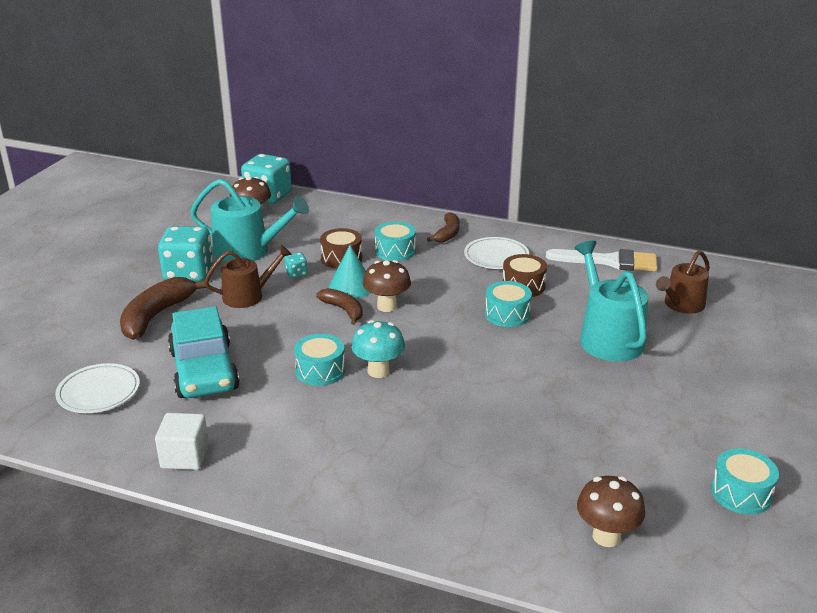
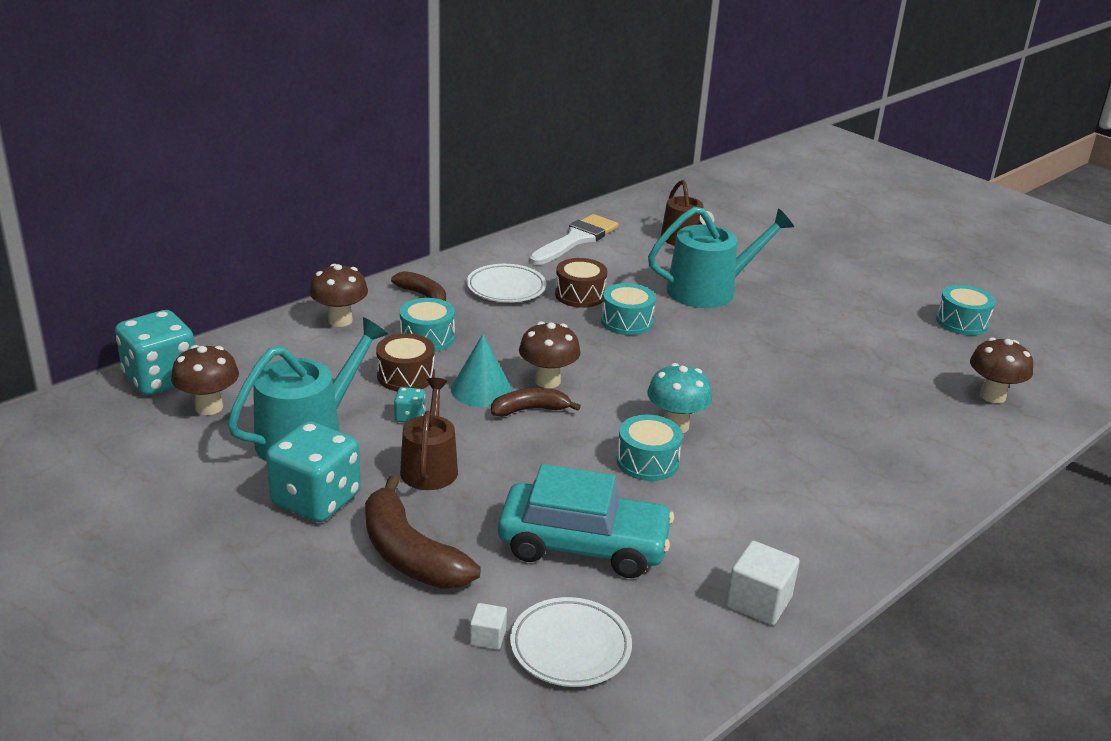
camera: 65 degrees left, 0 degrees up
turquoise watering can [574,241,648,362] -> turquoise watering can turned 150 degrees clockwise [648,207,794,308]
none -> brown mushroom [310,264,368,327]
none -> white cube [470,603,507,650]

